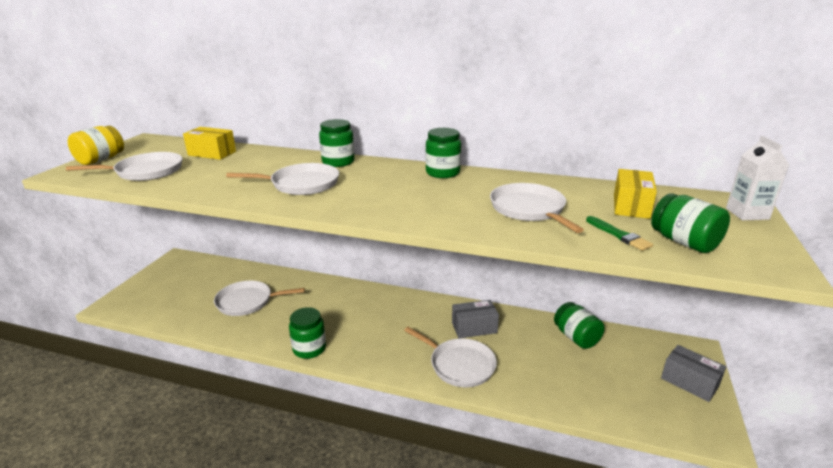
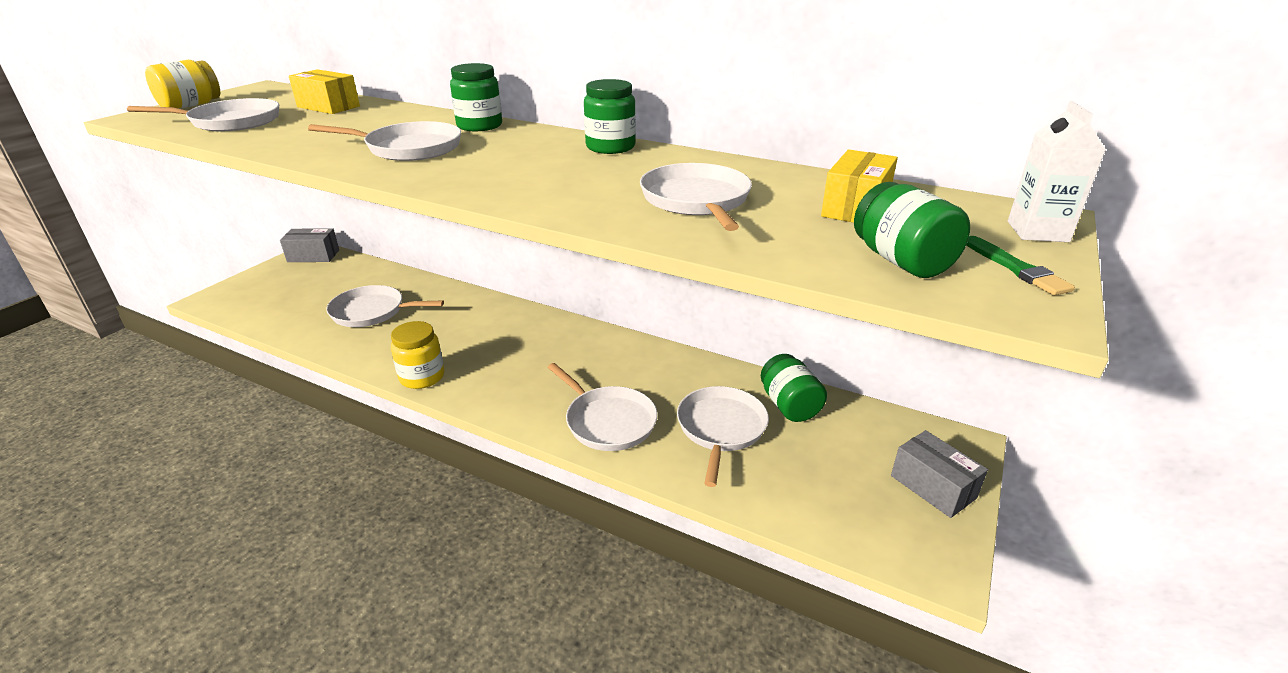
camera: 10 degrees right, 5 degrees up
green jar [289,307,326,359] -> yellow jar [391,321,444,389]
grey box [452,300,499,338] -> grey box moved to [280,228,339,262]
green brush [586,216,653,251] -> green brush moved to [967,236,1075,295]
none -> white pan [677,386,769,487]

